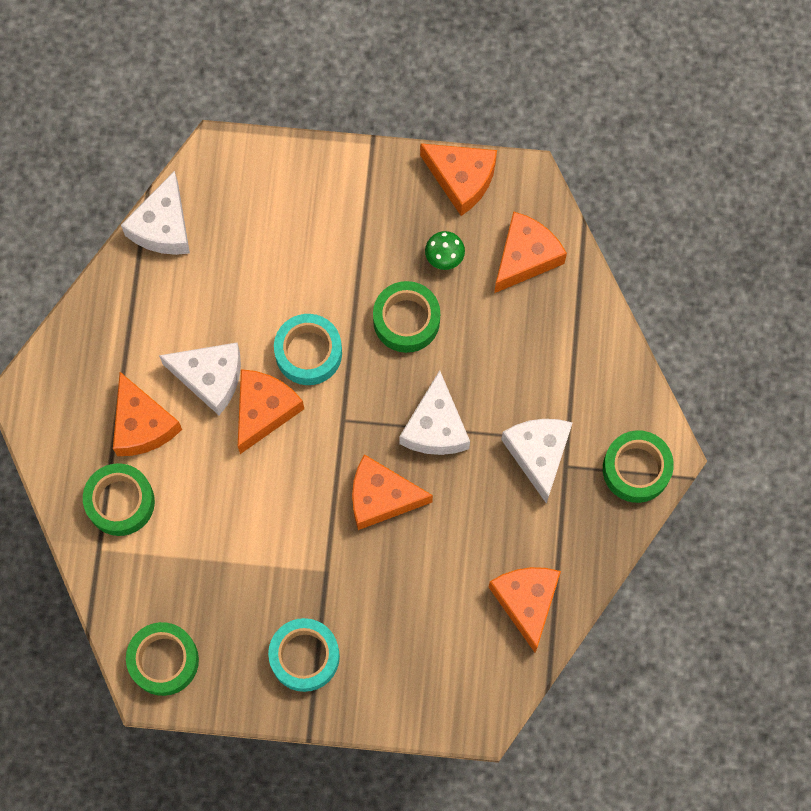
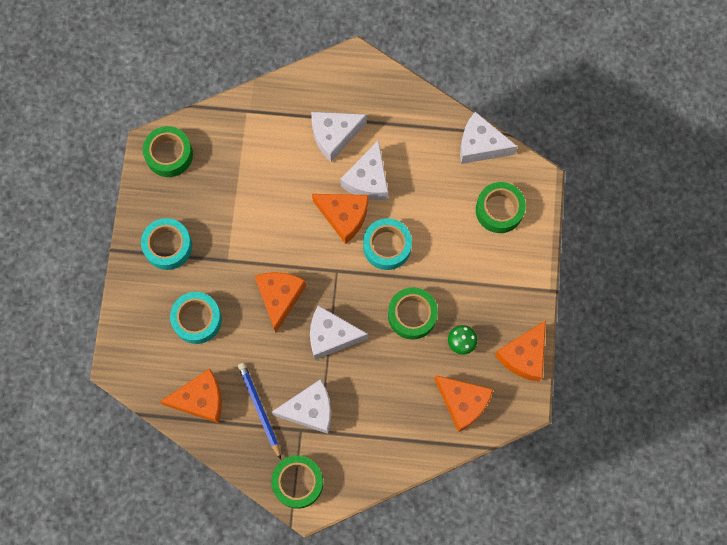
camera: 90 degrees right, 0 degrees up
green tape [83,463,155,536] -> green tape moved to [476,182,526,233]
orange cheese [113,372,182,456] -> white cheese [311,112,367,162]
none -> turquoise tape [170,292,222,344]
none -> blue pencil [238,363,281,459]

